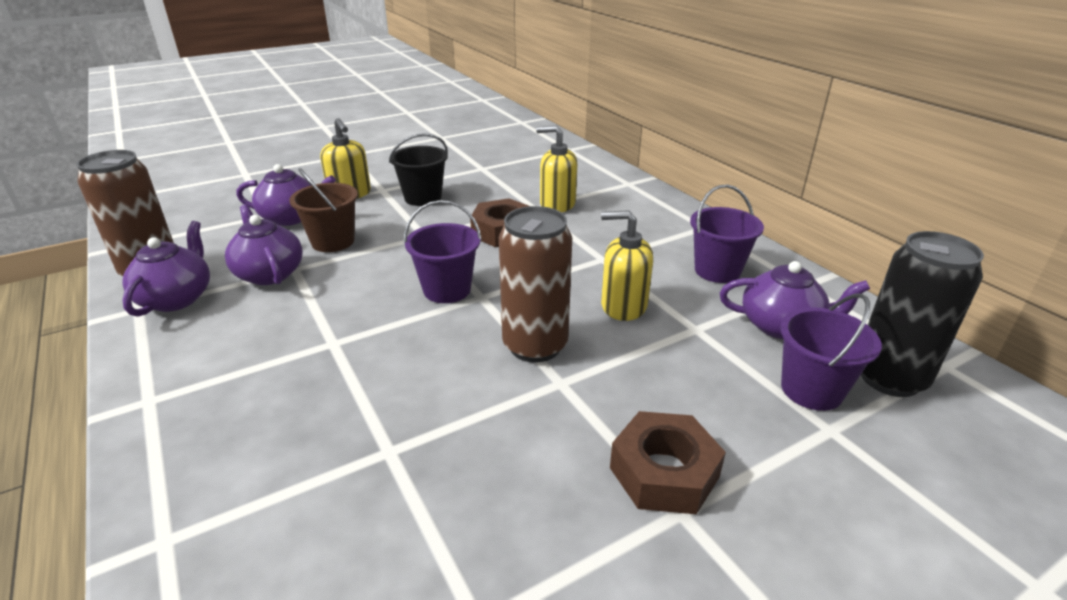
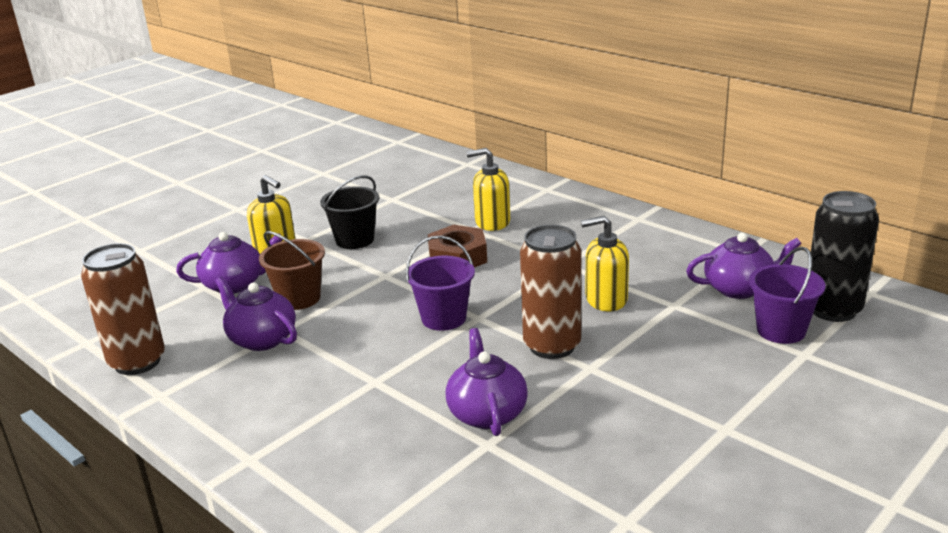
camera: 15 degrees left, 5 degrees down
purple teapot [122,221,210,317] -> purple teapot moved to [446,328,528,436]
brown nut [610,411,726,514] -> none
purple bucket [690,185,764,283] -> none

